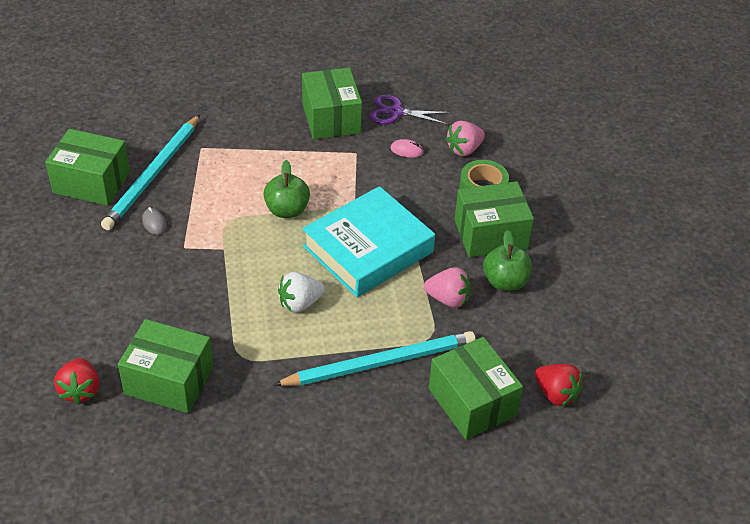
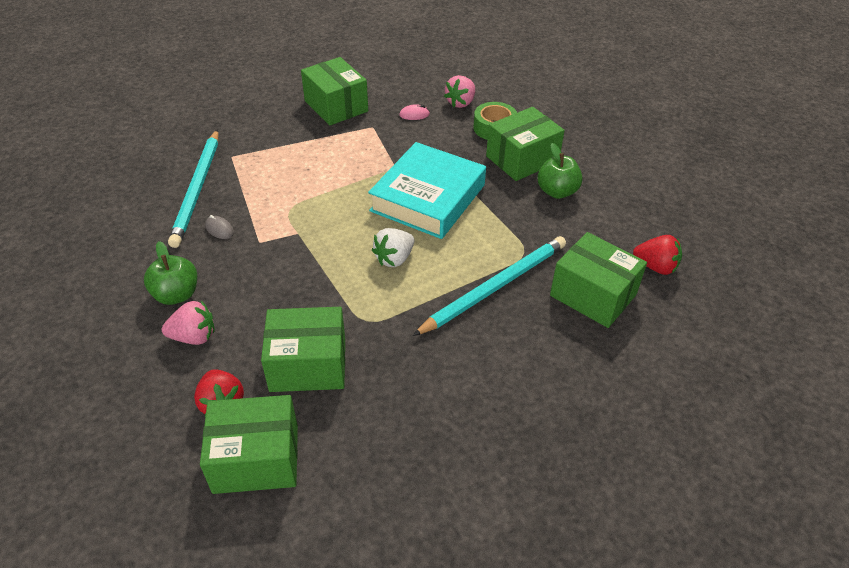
camera: 20 degrees left, 0 degrees up
green box [45,129,130,206] -> green box moved to [200,395,298,494]
green apple [264,160,310,218] -> green apple moved to [144,241,197,305]
purple scissors [370,95,451,125] -> none
pink strawberry [424,267,471,308] -> pink strawberry moved to [162,301,215,345]

